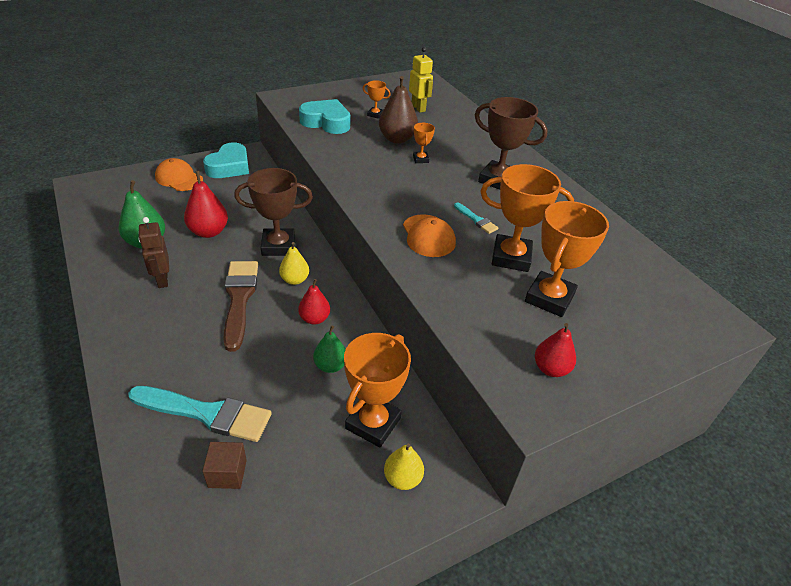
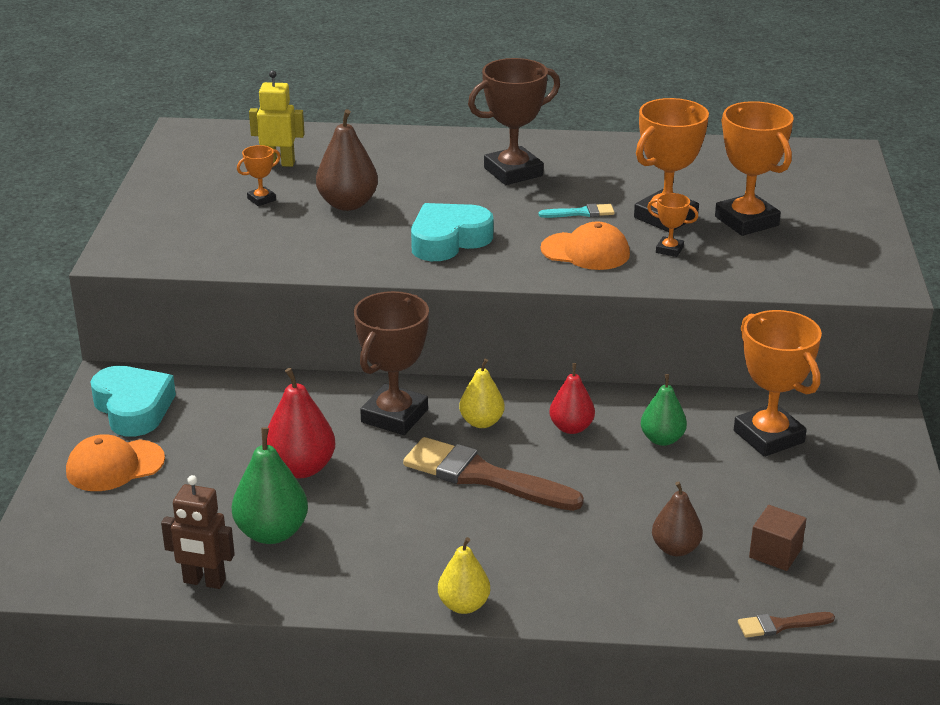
camera: 55 degrees left, 10 degrees down
turquoise brush [128,386,272,442] -> brown pear [652,481,703,556]
brown robot [138,217,169,288] -> brown robot moved to [161,475,235,589]
turquoise heart [299,99,350,134] -> turquoise heart moved to [411,203,494,261]
yellow pear [384,444,424,490] -> yellow pear moved to [438,537,490,614]
orange trophy [413,123,435,163] -> orange trophy moved to [647,193,698,257]
red pear [535,323,576,377] -> none
none -> brown brush [738,612,835,638]

